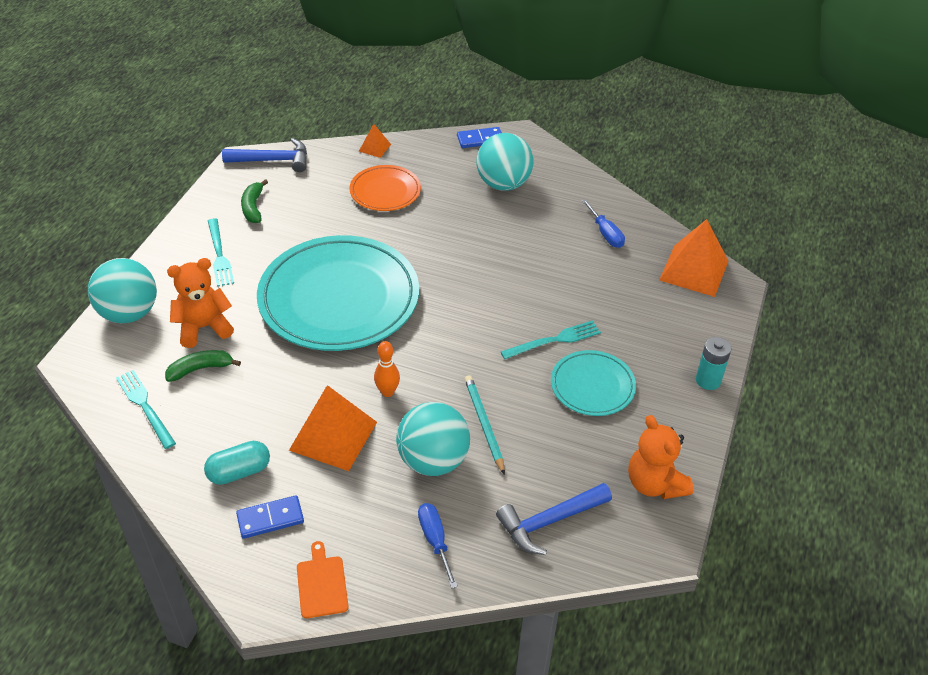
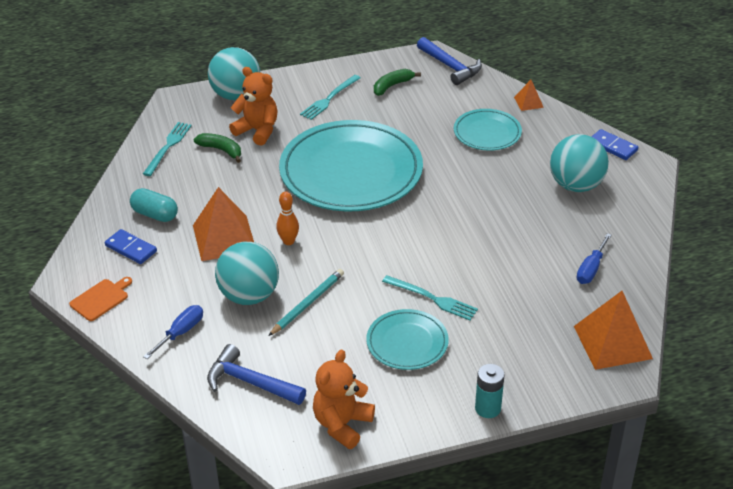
camera: 55 degrees right, 5 degrees down
orange plate [349,165,421,211] -> turquoise plate [454,109,522,151]

